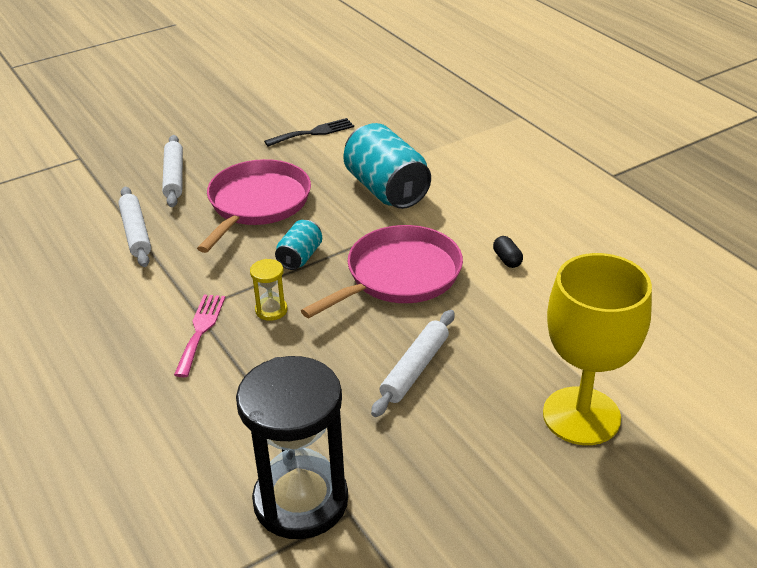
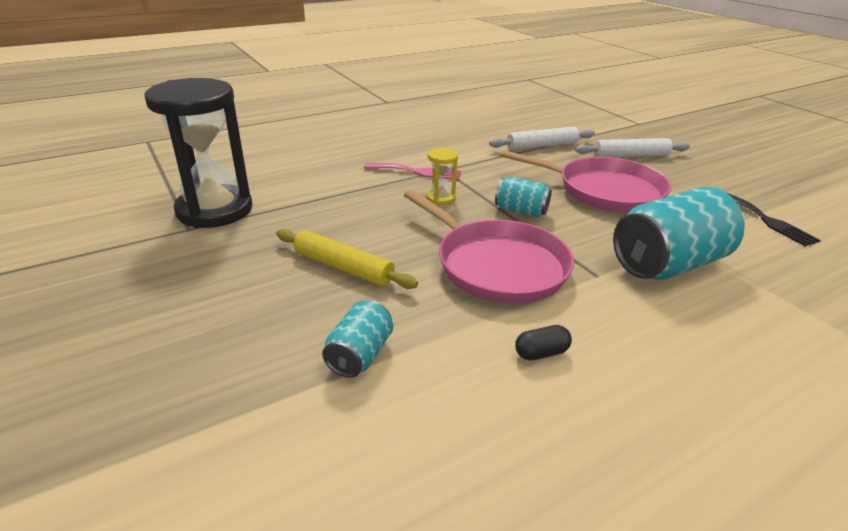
camera: 90 degrees right, 5 degrees down
white rolling pin [371,310,454,417] -> yellow rolling pin [276,229,418,289]
yellow goblet [543,253,652,445] -> none
none -> turquoise can [322,300,393,378]

